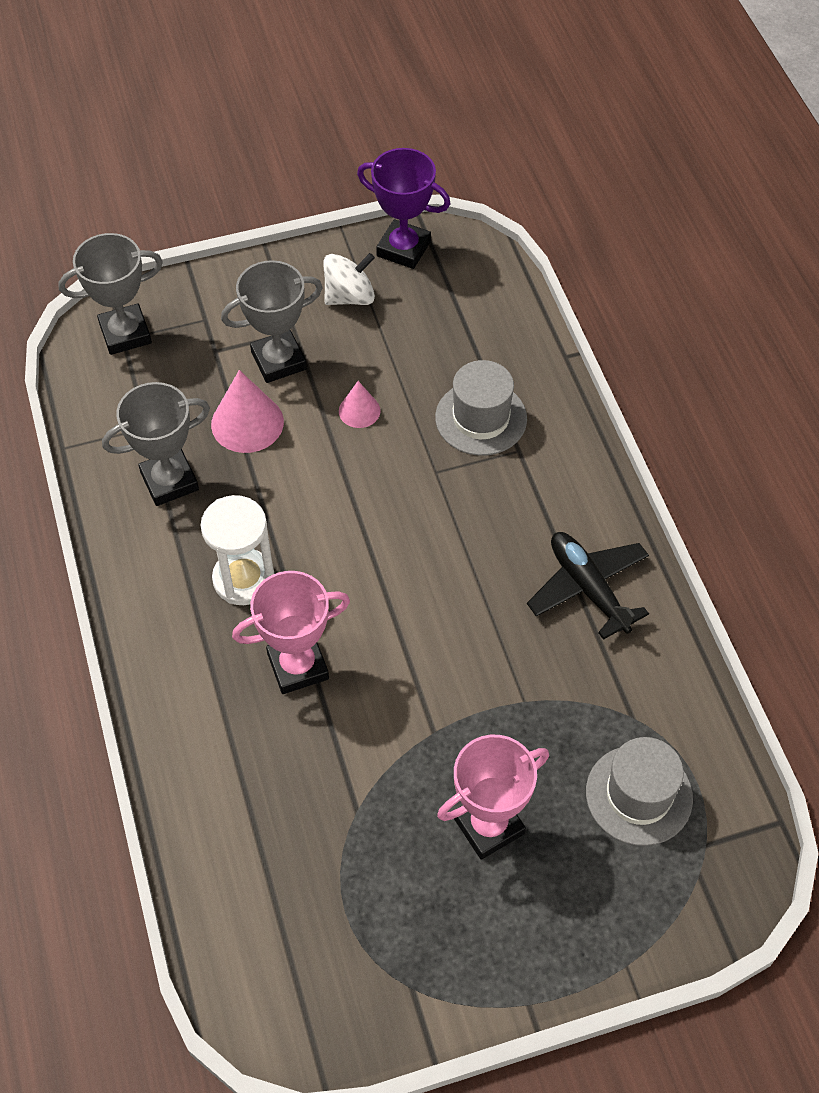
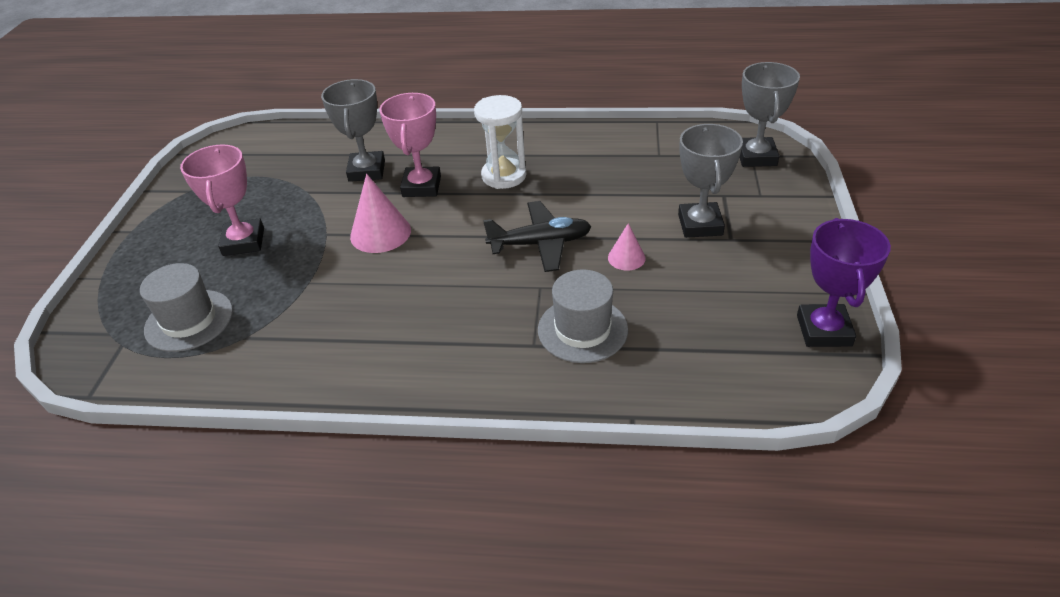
camera: 115 degrees right, 15 degrees down
grey trophy [102,382,210,506] -> grey trophy moved to [321,79,385,182]
pink cone [211,370,284,453] -> pink cone moved to [350,174,411,253]
white spinning top [323,253,375,305] -> none
purple trophy [357,148,451,269] -> purple trophy turned 45 degrees counterclockwise [797,218,891,347]
black plane [527,532,649,640] -> black plane moved to [483,201,592,272]

